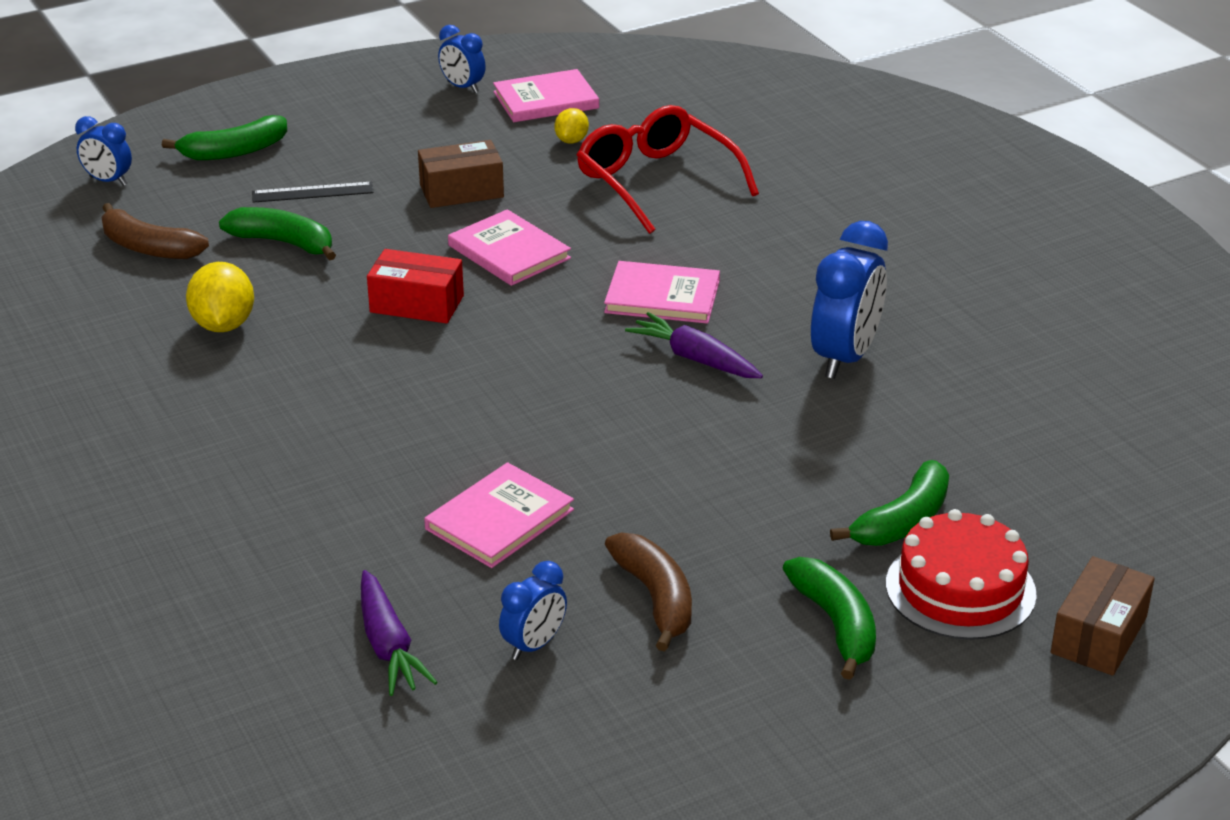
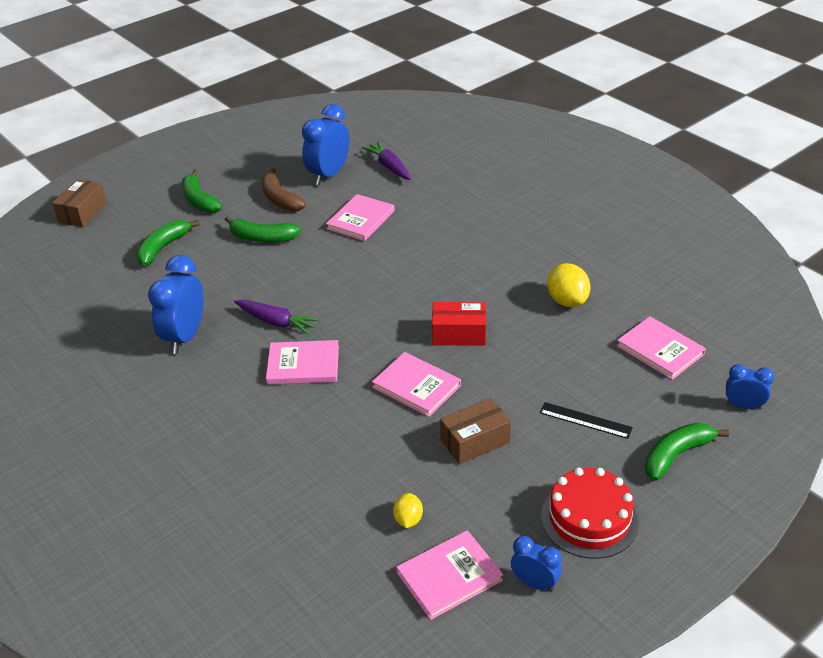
camera: 170 degrees right, 5 degrees up
brown banana [102,203,209,259] -> pink book [617,316,706,380]
green banana [219,207,336,261] -> green banana moved to [225,216,301,243]
black ruler [252,182,373,203] -> black ruler turned 45 degrees clockwise [539,402,633,439]
blue clock [499,561,567,660] -> blue clock [302,104,349,185], size x1.79
red glasses [577,105,759,234] -> none
red cake [886,509,1037,640] -> red cake moved to [541,468,639,559]

